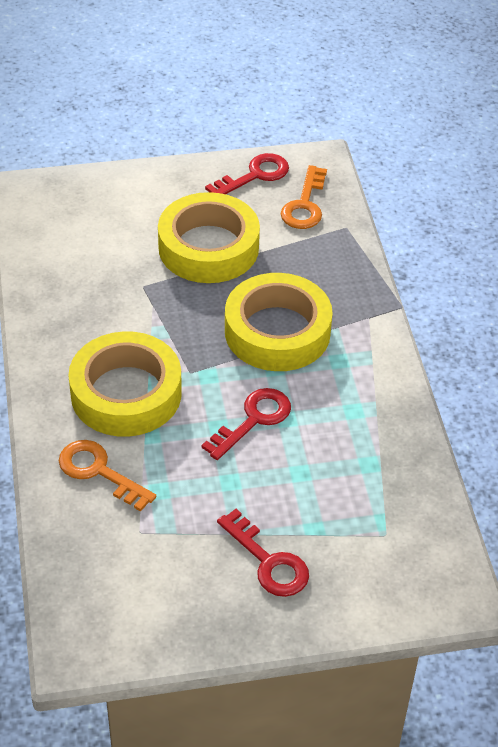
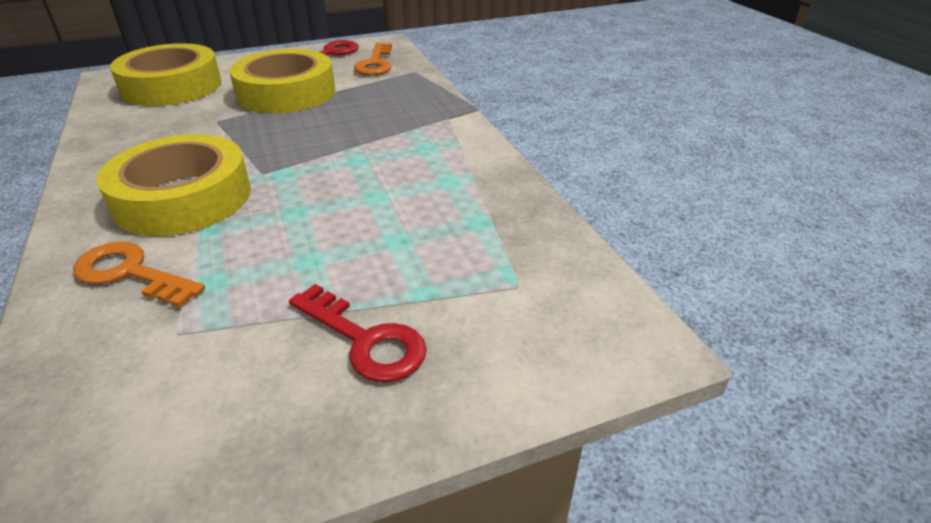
camera: 10 degrees left, 10 degrees down
red key [201,388,291,460] -> none
yellow tape [225,273,333,371] -> yellow tape moved to [110,43,222,106]

